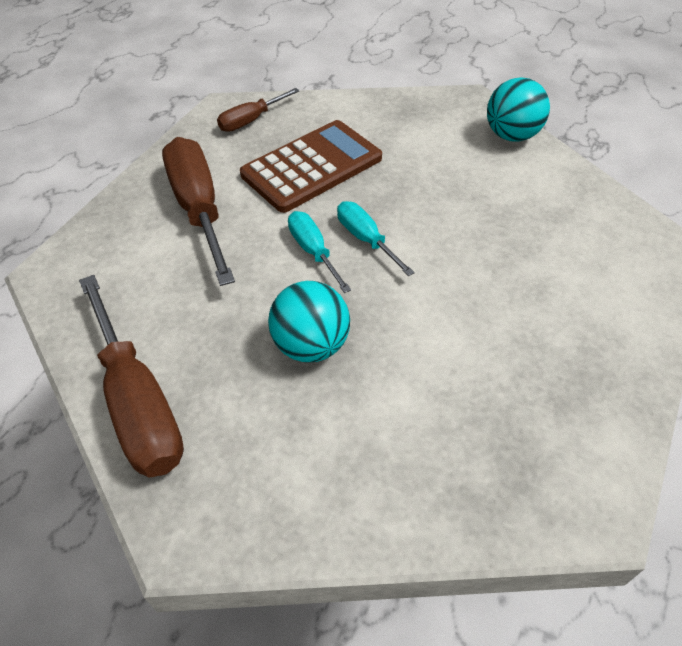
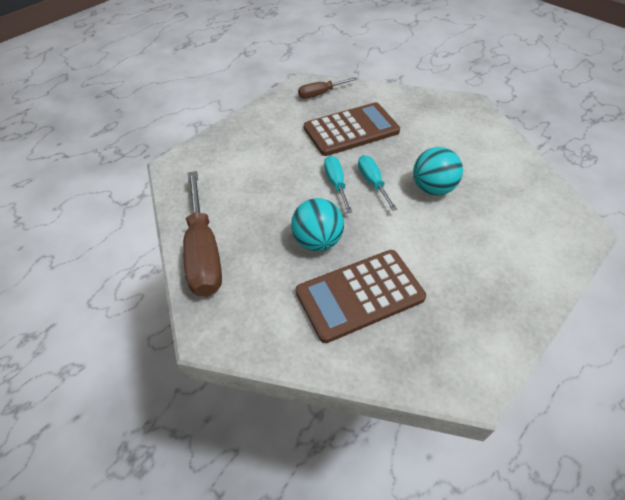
camera: 15 degrees right, 0 degrees up
brown screwdriver [162,137,235,286] -> none
turquoise ball [487,77,550,142] -> turquoise ball moved to [413,147,463,196]
none -> brown calculator [296,250,426,343]

